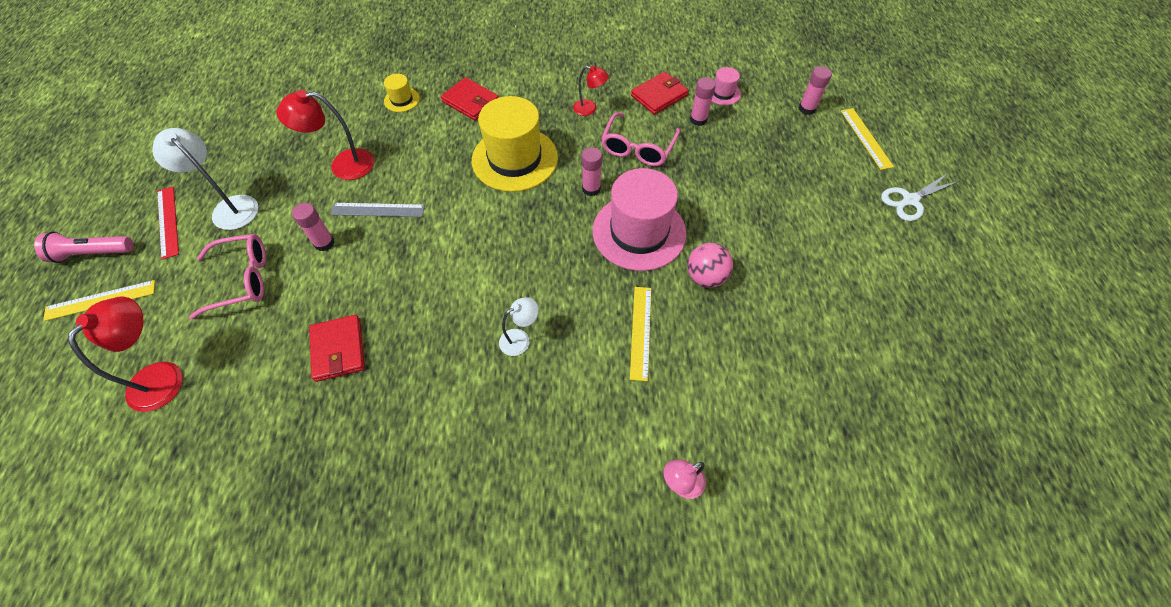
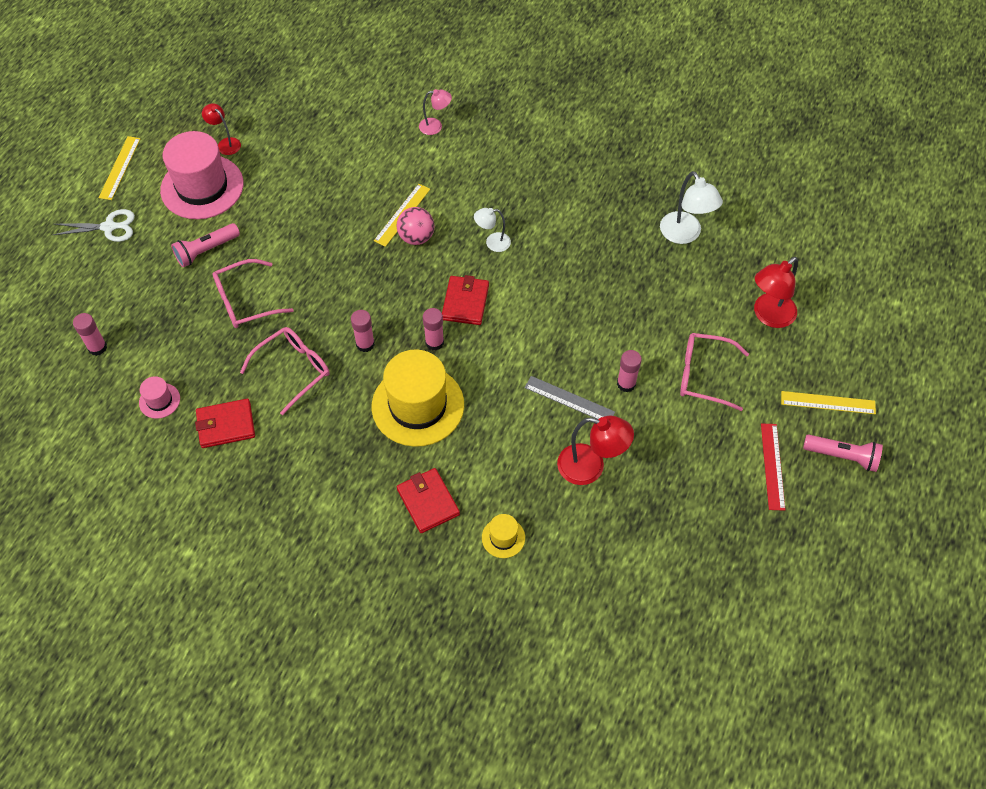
camera: 155 degrees left, 0 degrees up
white lamp [152,128,259,230] -> white lamp moved to [660,171,723,244]
red wallet [309,315,365,382] -> red wallet moved to [442,275,489,325]
red lamp [573,66,609,116] -> red lamp moved to [202,103,241,155]
pink hat [593,168,686,271] -> pink hat moved to [160,131,244,219]
pink ball [687,243,733,287] -> pink ball moved to [397,207,434,245]
pink glue stick [690,77,716,126] -> pink glue stick moved to [423,308,444,350]
yellow ruler [841,108,894,170] -> yellow ruler moved to [98,136,141,200]
none -> pink flashlight [171,223,240,267]
none -> pink glasses [213,259,293,328]

